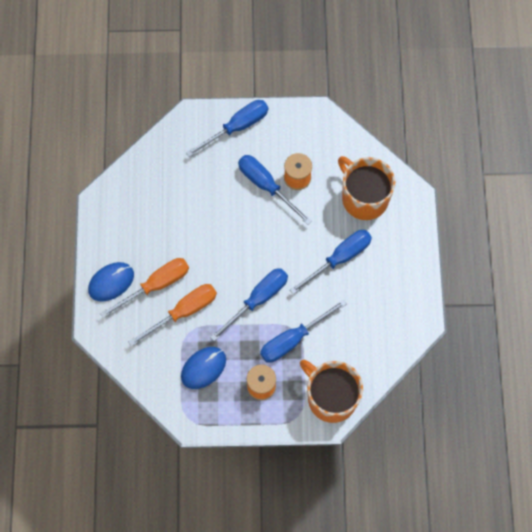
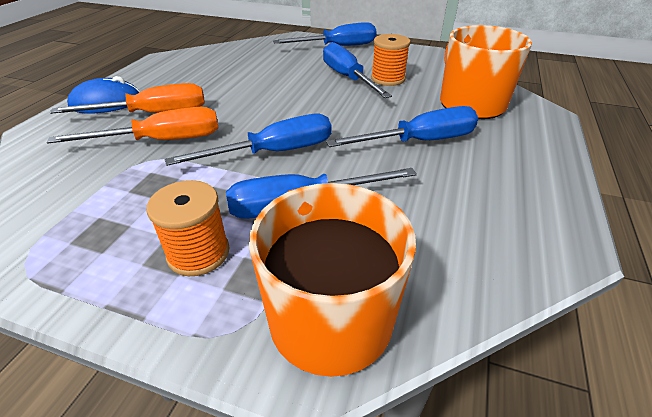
camera: 20 degrees right, 30 degrees down
blue mouse [181,347,226,389] -> none

